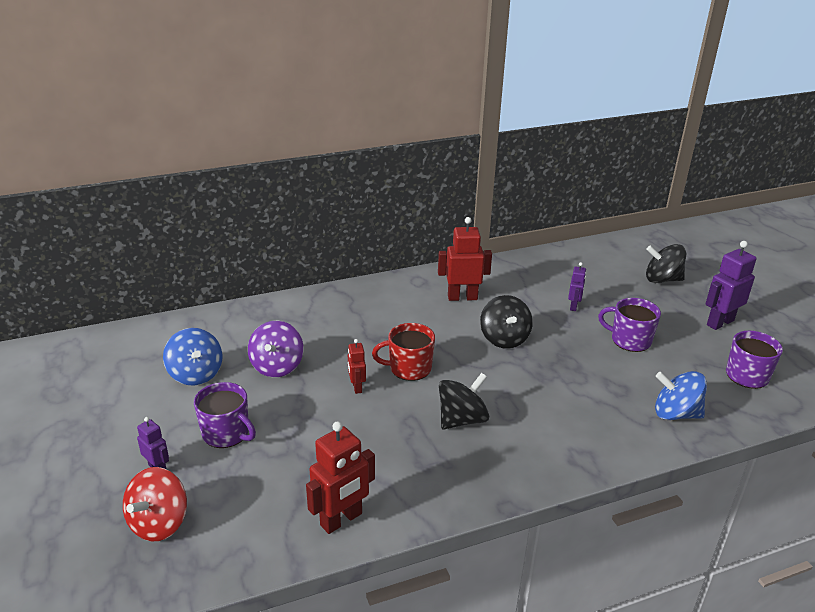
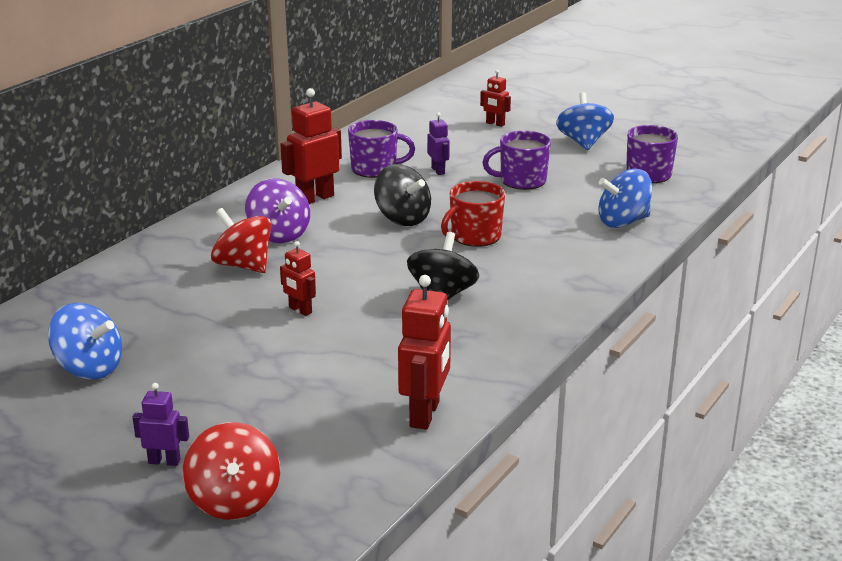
camera: 35 degrees left, 5 degrees down
purple mug [194,382,256,448] -> purple mug moved to [348,120,415,178]
purple spinning top [248,321,303,377] -> purple spinning top moved to [245,178,310,243]
red mug [372,323,435,381] -> red mug moved to [441,181,505,247]
black spinning top [646,244,686,283] -> red robot [480,69,511,127]
purple robot [705,241,756,330] -> blue spinning top [556,92,614,150]
none -> red spinning top [211,208,271,273]

